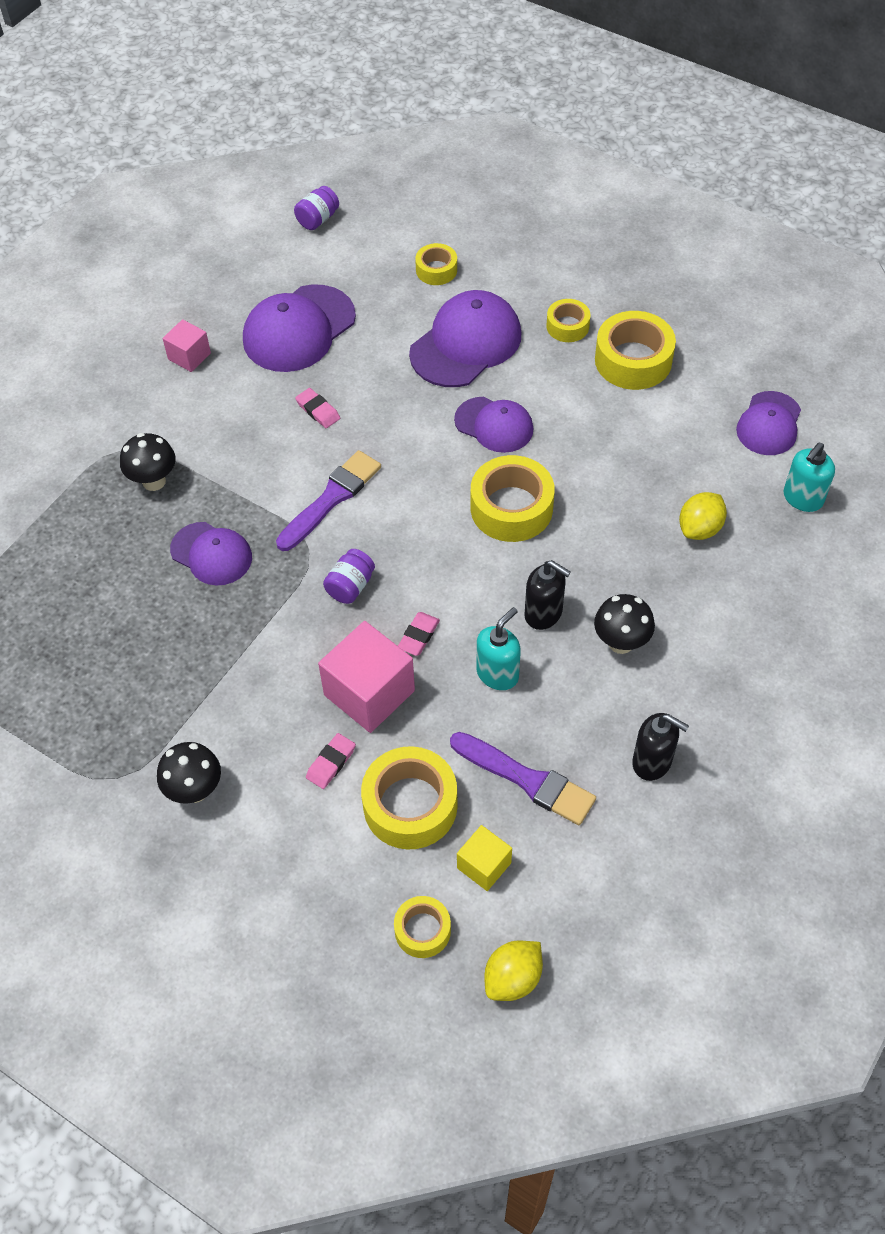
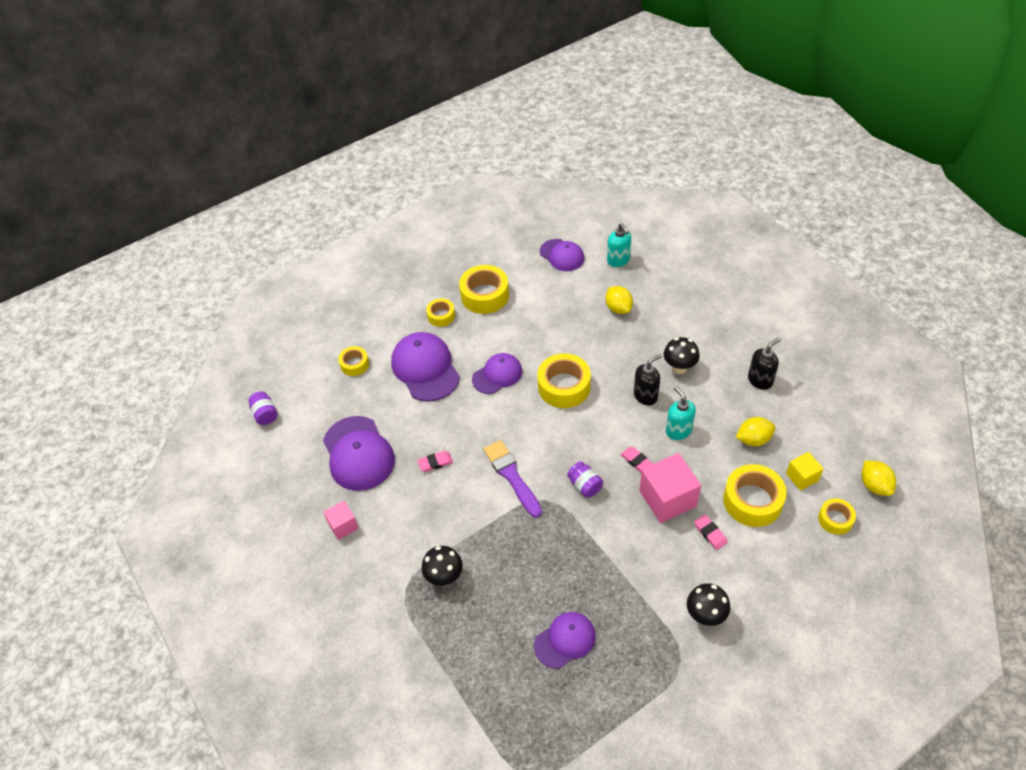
camera: 65 degrees left, 5 degrees down
purple cap [170,522,252,586] -> purple cap moved to [534,612,596,669]
purple brush [450,732,596,825] -> yellow lemon [736,417,775,446]

